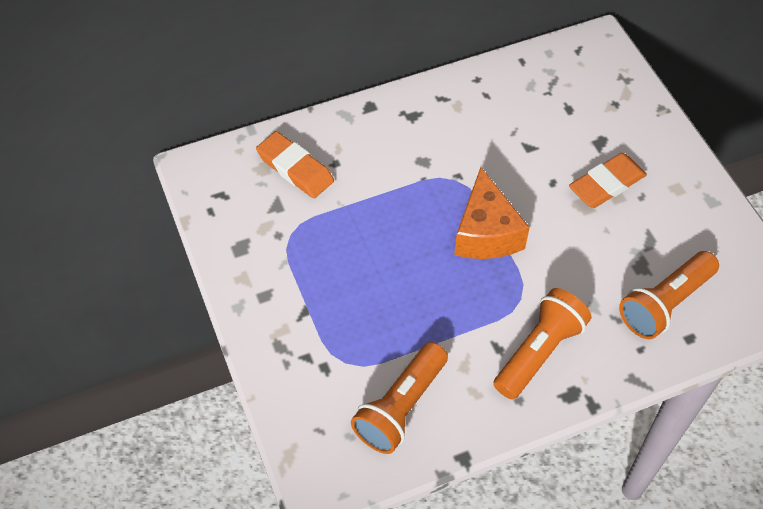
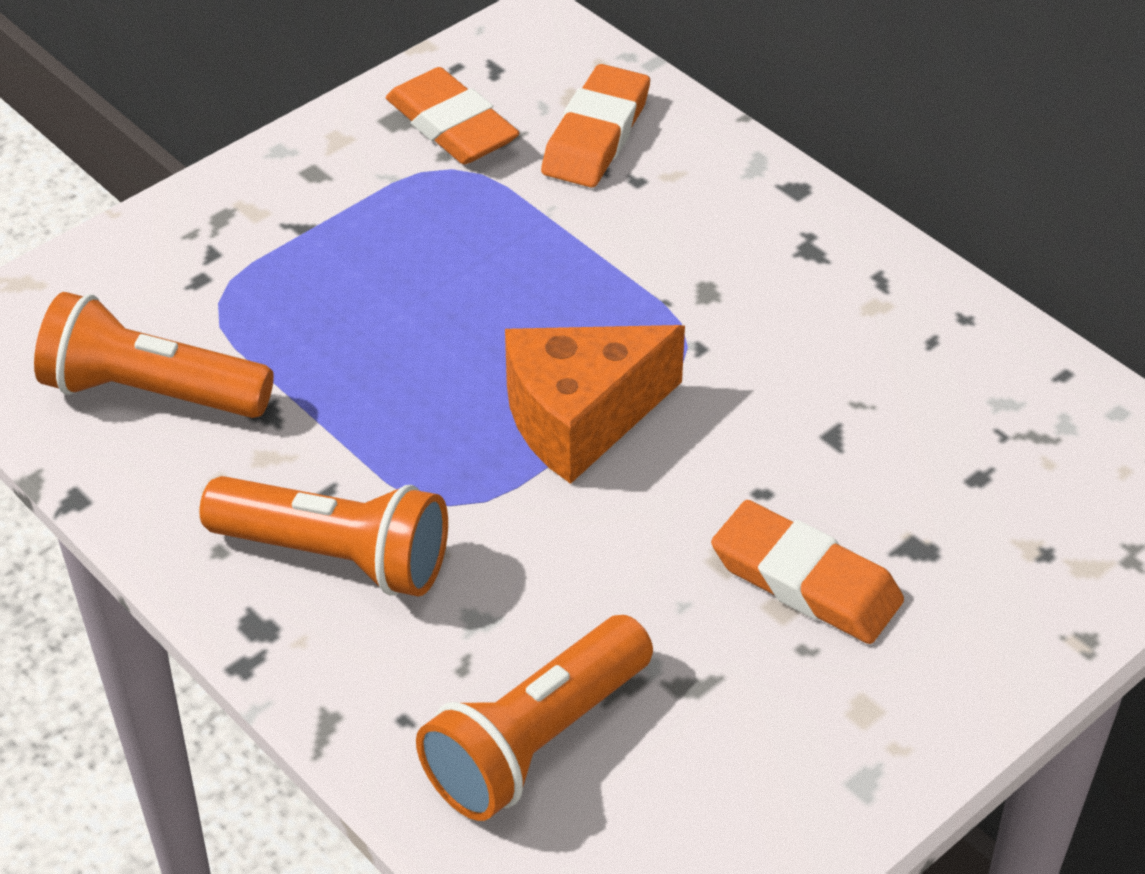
camera: 70 degrees right, 10 degrees down
orange flashlight [619,251,719,339] -> orange flashlight turned 75 degrees counterclockwise [416,615,653,821]
none -> orange eraser [386,67,520,164]

